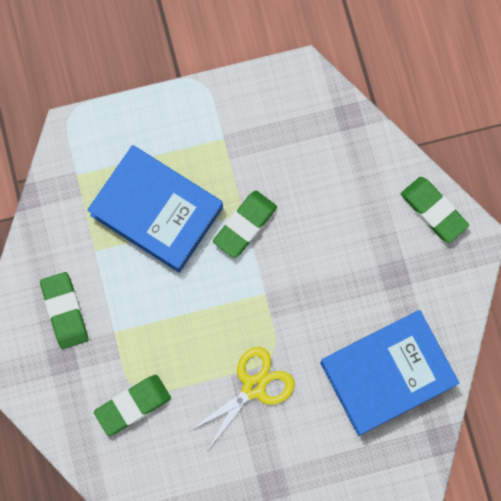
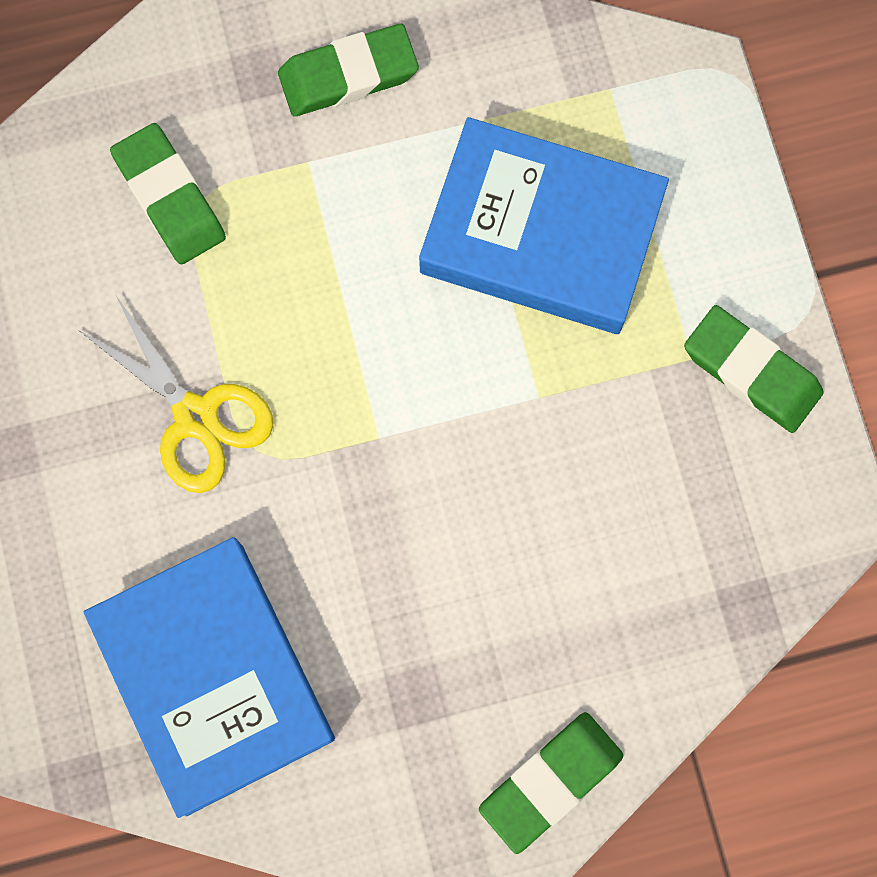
camera: 90 degrees right, 0 degrees up
blue book [87,145,223,273] -> blue book turned 75 degrees clockwise [419,117,669,334]
green eraser [213,191,277,258] -> green eraser moved to [684,305,824,433]

